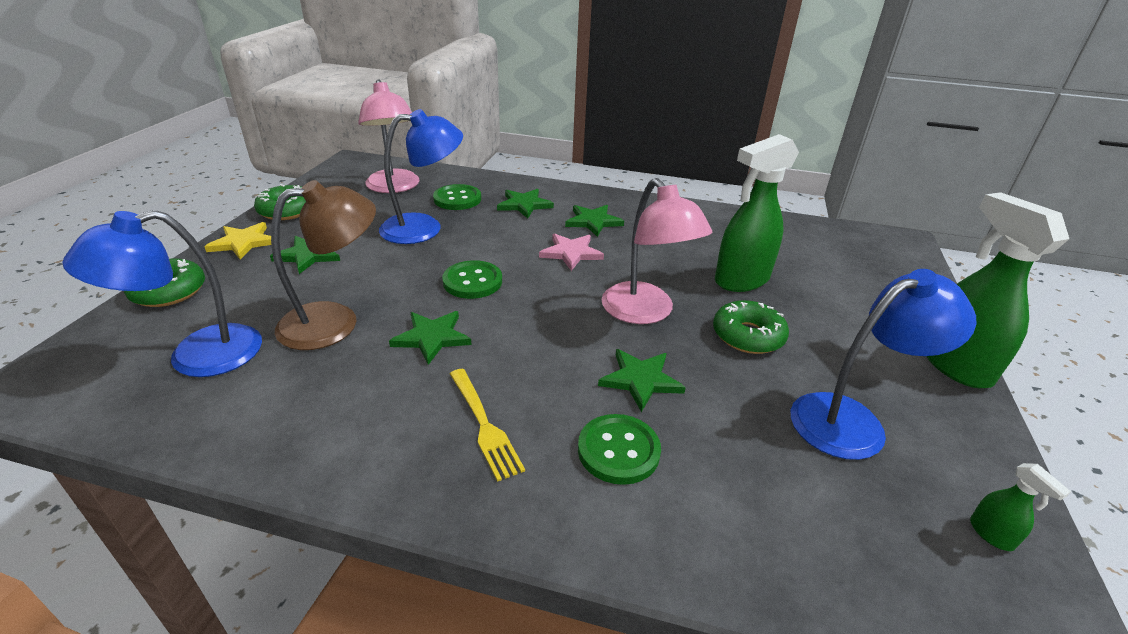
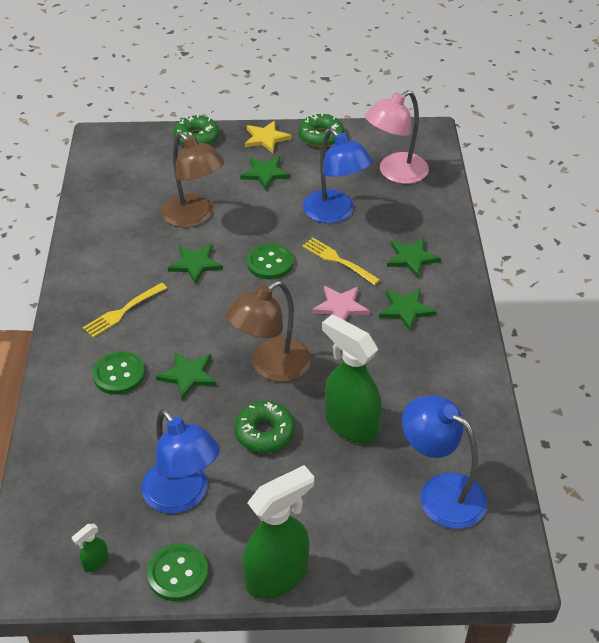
camera: 75 degrees right, 10 degrees up
blue lamp [62,210,262,377] -> blue lamp moved to [402,396,487,529]
green button [433,184,481,210] -> green button moved to [147,544,208,601]
pink lamp [601,178,712,324] -> brown lamp [226,281,311,382]
none -> yellow fork [302,238,380,285]

